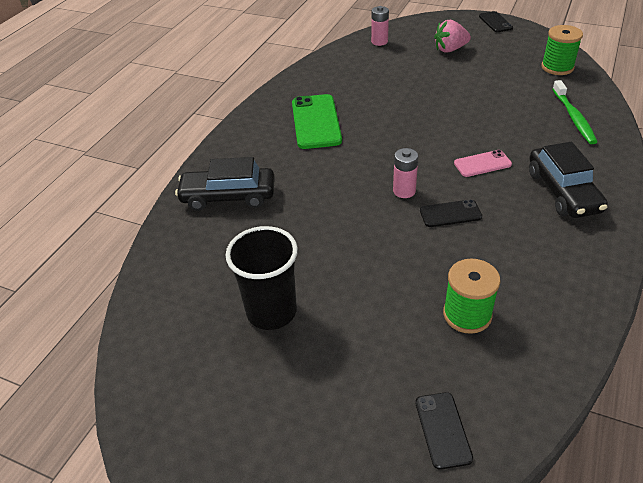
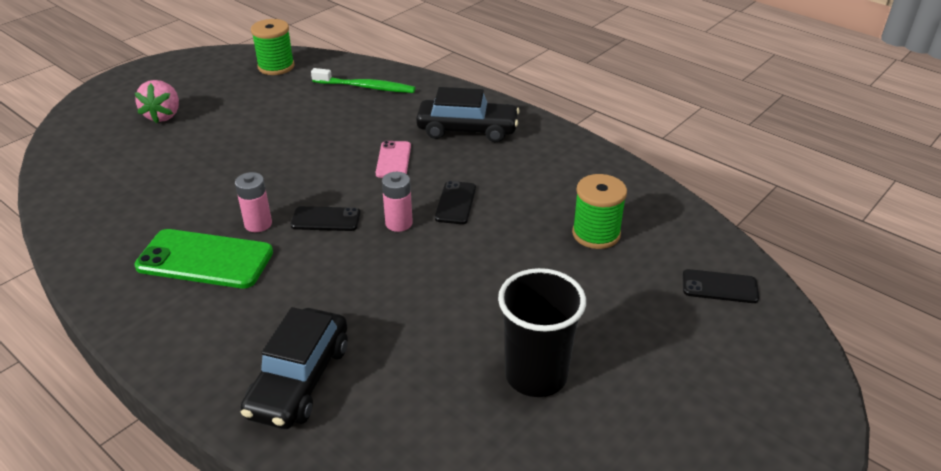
camera: 75 degrees left, 5 degrees down
pink battery [371,6,389,46] -> pink battery moved to [235,172,272,232]
black phone [479,11,513,32] -> black phone moved to [291,206,361,231]

